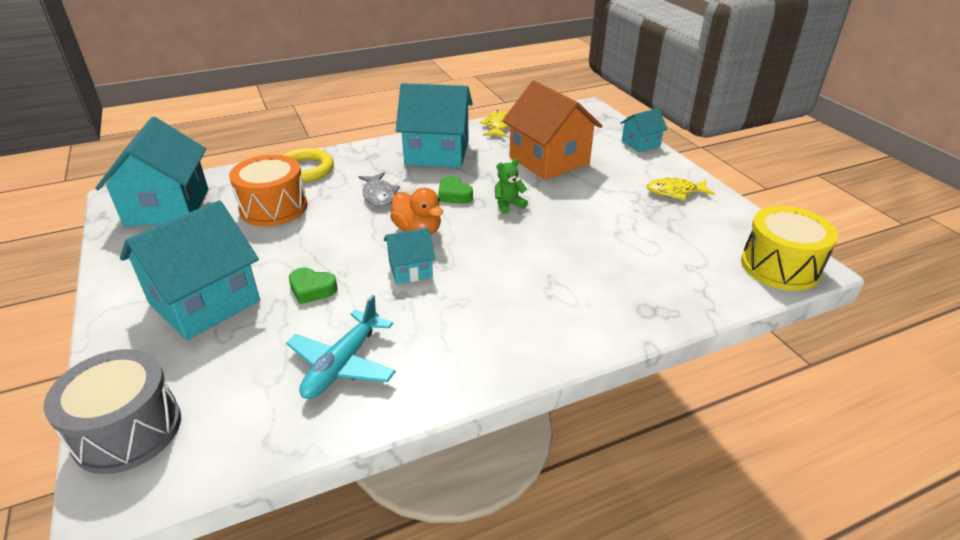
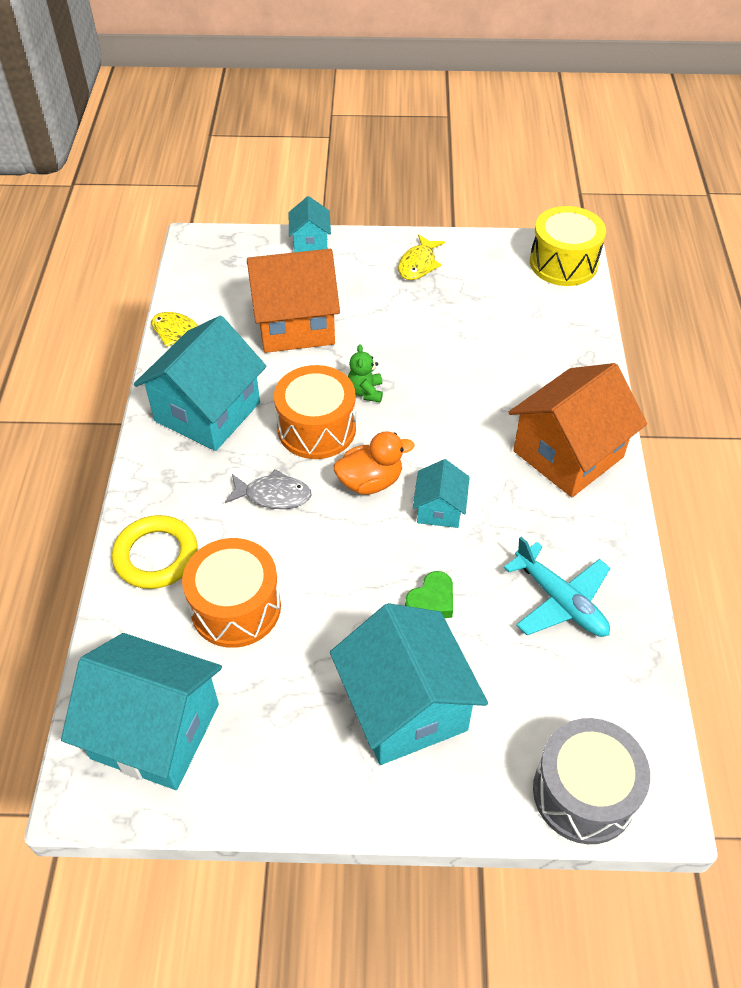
camera: 65 degrees left, 15 degrees up
green heart [438,176,473,204] -> orange drum [274,365,356,459]
none -> orange house [509,363,647,497]

